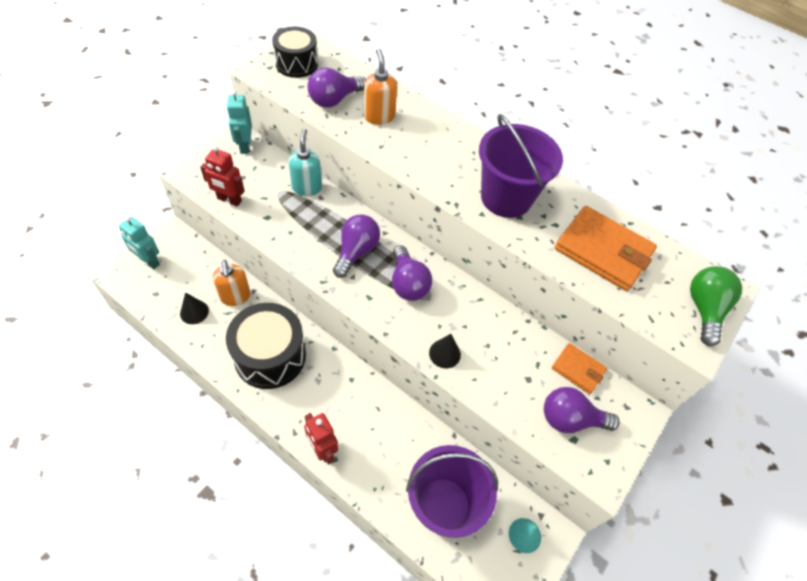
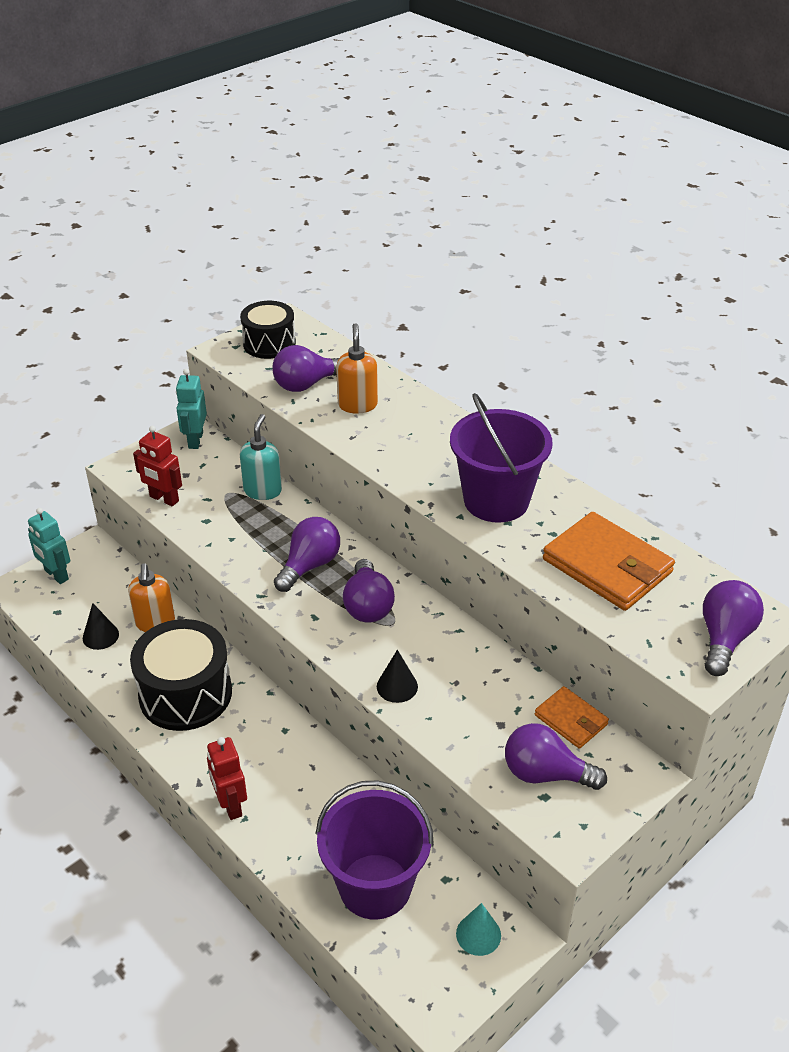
camera: 15 degrees right, 15 degrees down
green light bulb [690,266,742,346] -> purple light bulb [703,580,764,676]

